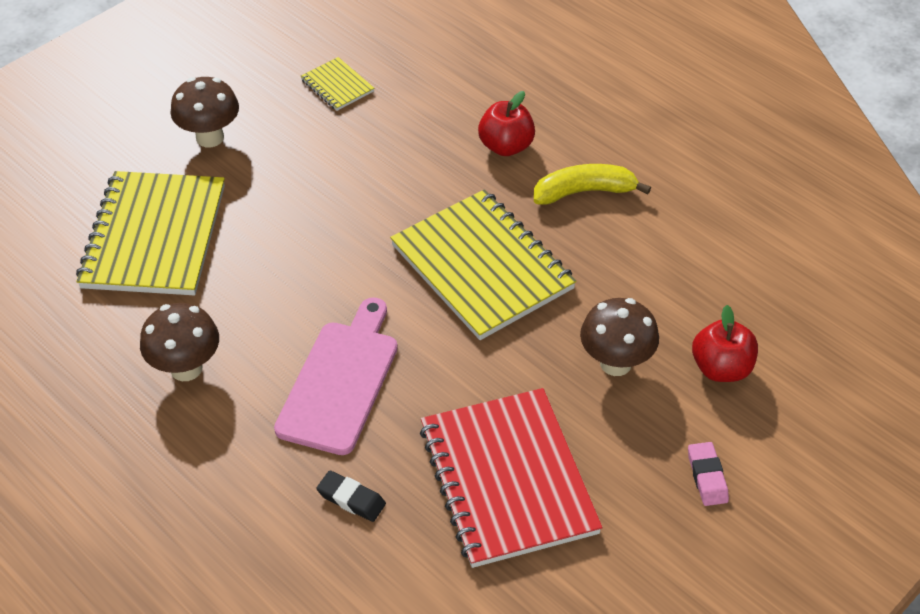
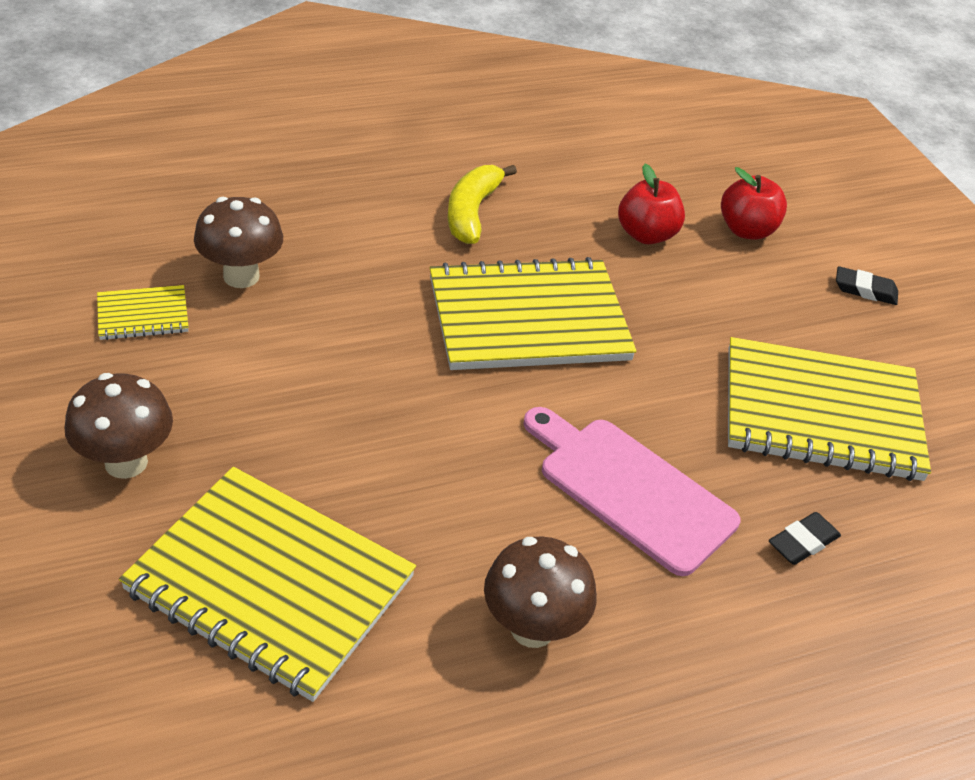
camera: 70 degrees left, 5 degrees down
red notebook [420,388,603,568] -> yellow notebook [728,337,931,481]
red apple [478,91,535,156] -> red apple moved to [618,164,685,244]
brown mushroom [580,298,659,376] -> brown mushroom moved to [194,197,283,288]
pink eraser [688,442,729,506] -> black eraser [836,266,898,305]

